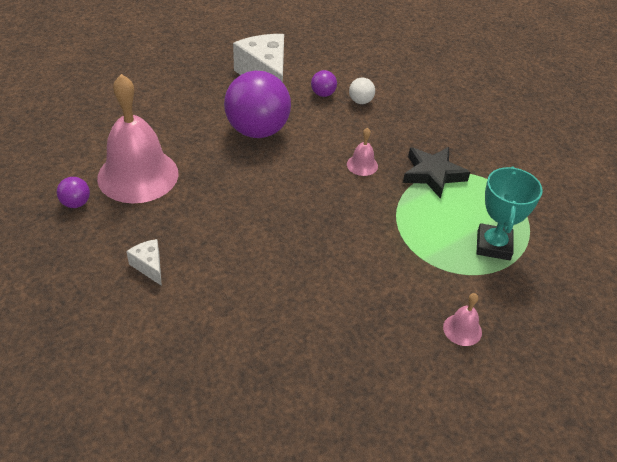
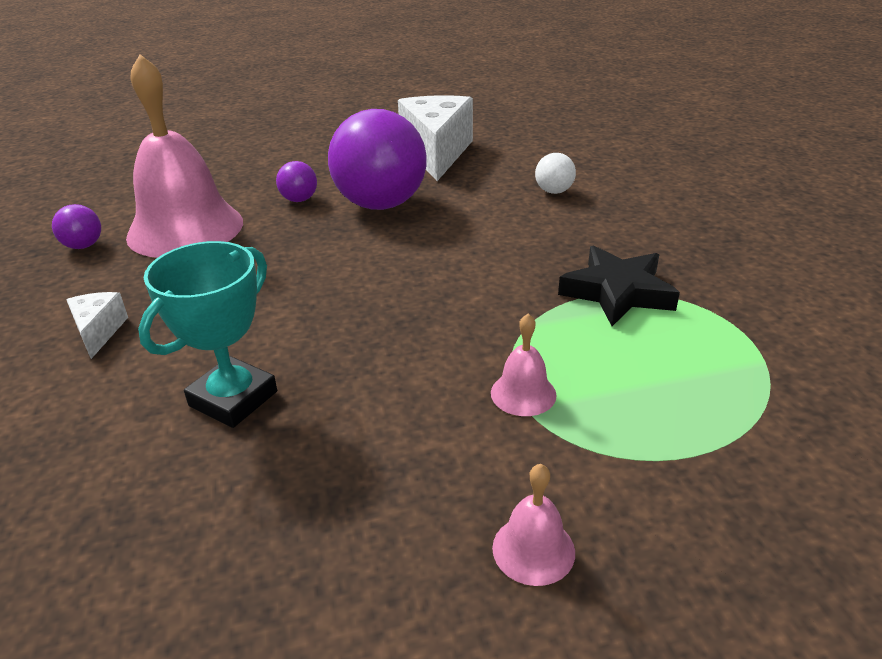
camera: 25 degrees right, 10 degrees down
purple ball [311,70,337,97] -> purple ball moved to [276,161,317,202]
pink bell [347,128,378,176] -> pink bell moved to [491,314,557,416]
turquoise trophy [476,166,543,260] -> turquoise trophy moved to [138,241,277,428]

